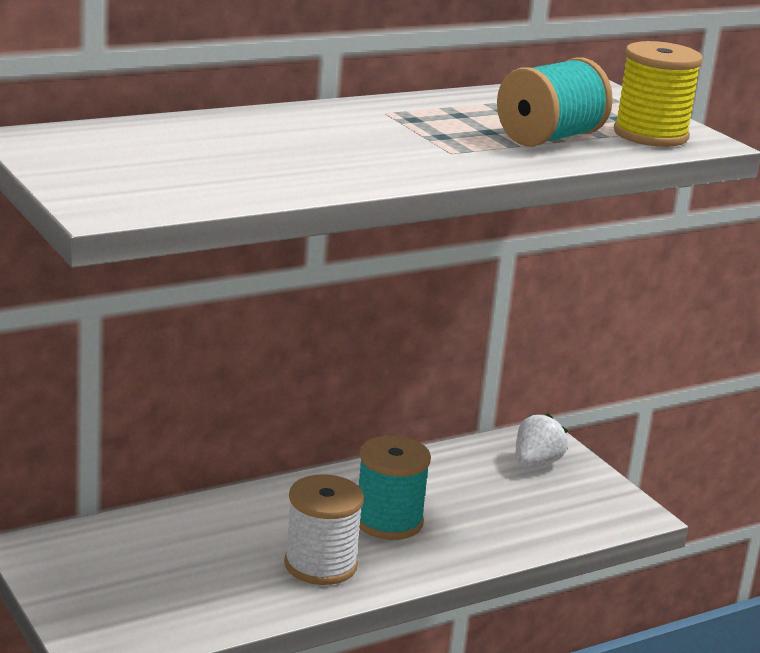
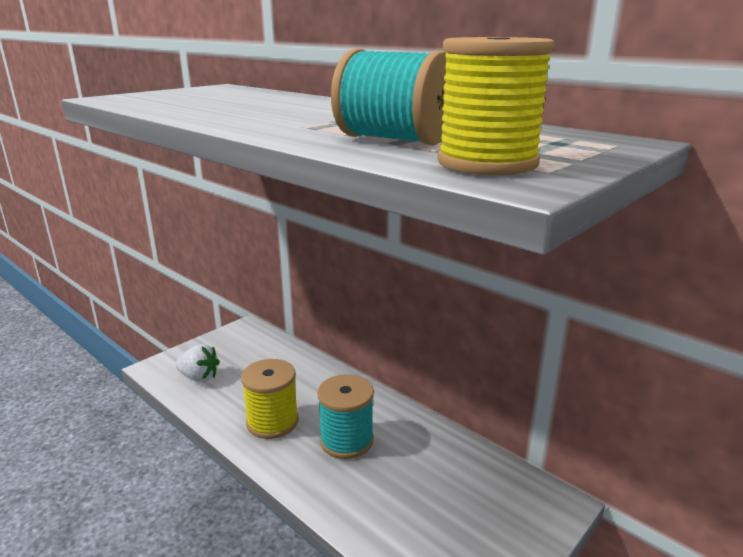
camera: 75 degrees right, 0 degrees up
white spool [284,474,364,585] -> yellow spool [241,359,299,439]
white strawberry [516,413,568,468] -> white strawberry moved to [175,344,220,382]

